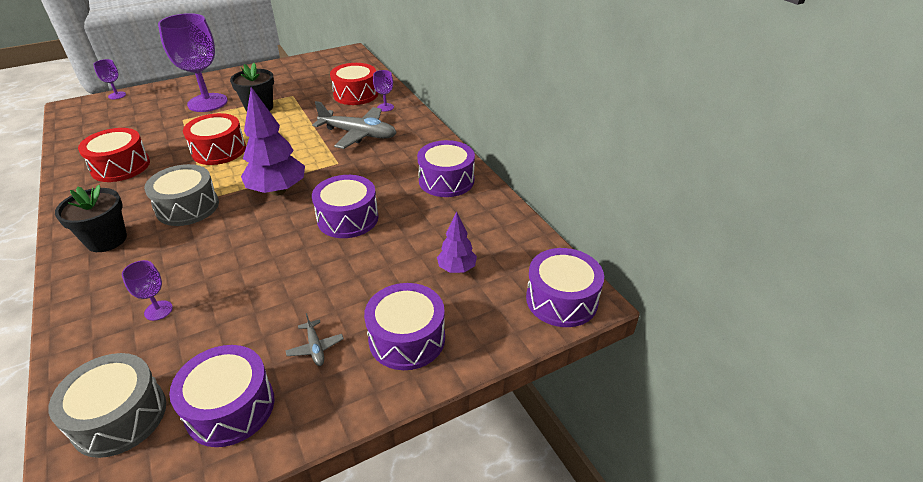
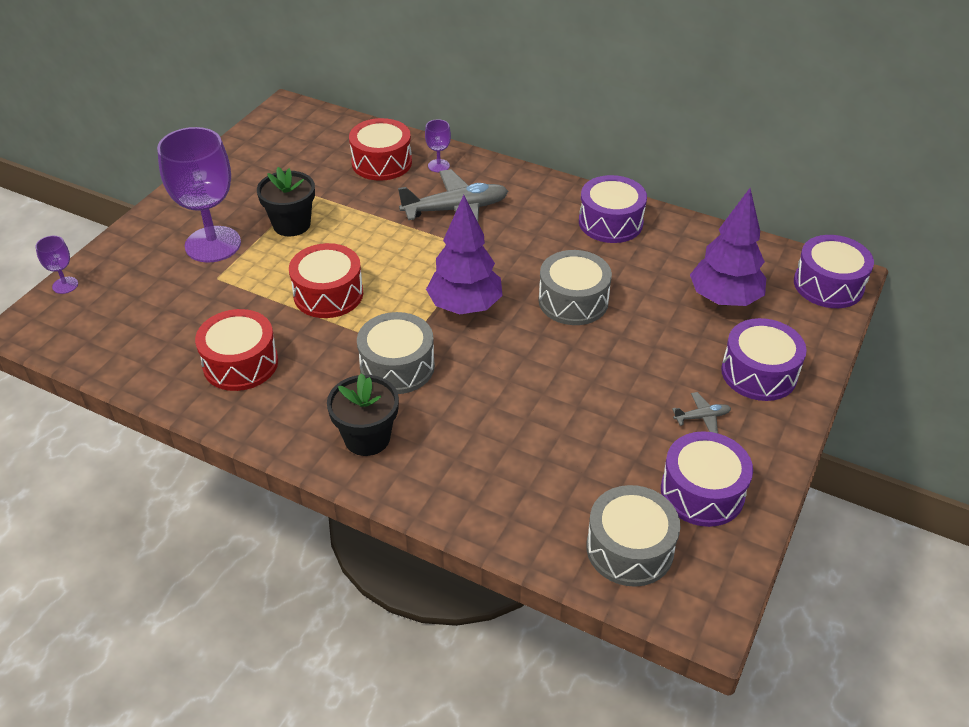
camera: 35 degrees left, 5 degrees up
purple goblet [122,260,173,321] -> none
grey plane [285,313,344,366] -> grey plane turned 45 degrees counterclockwise [672,392,731,433]
purple drum [312,175,379,238] -> grey drum [539,250,612,325]
purple tree [437,212,477,273] -> purple tree [690,188,766,306], size x1.82

